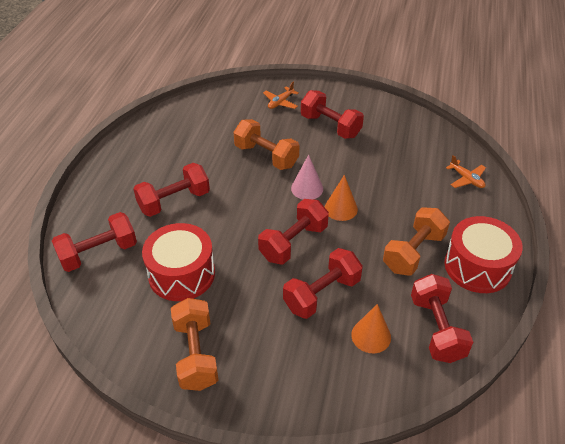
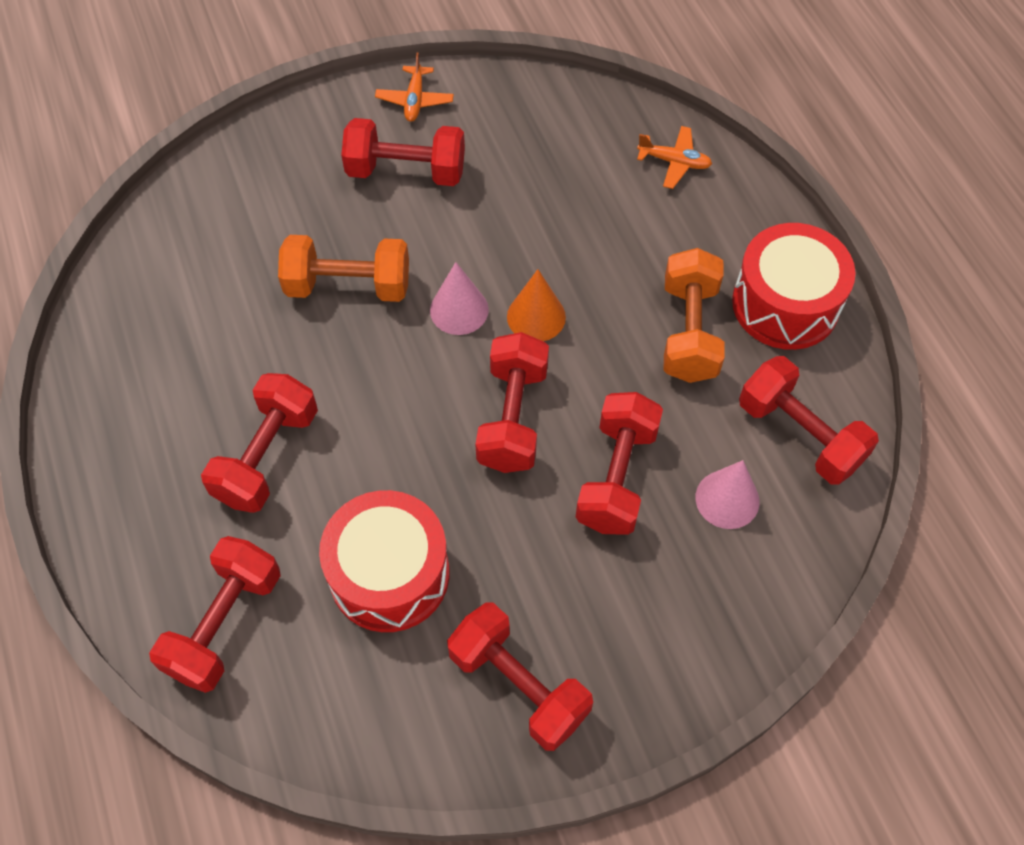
camera: 35 degrees left, 15 degrees up
orange dumbbell [171,298,218,391] -> red dumbbell [447,603,593,751]
orange plane [263,82,299,109] -> orange plane moved to [375,53,454,122]
orange cone [351,304,391,353] -> pink cone [695,460,759,529]

